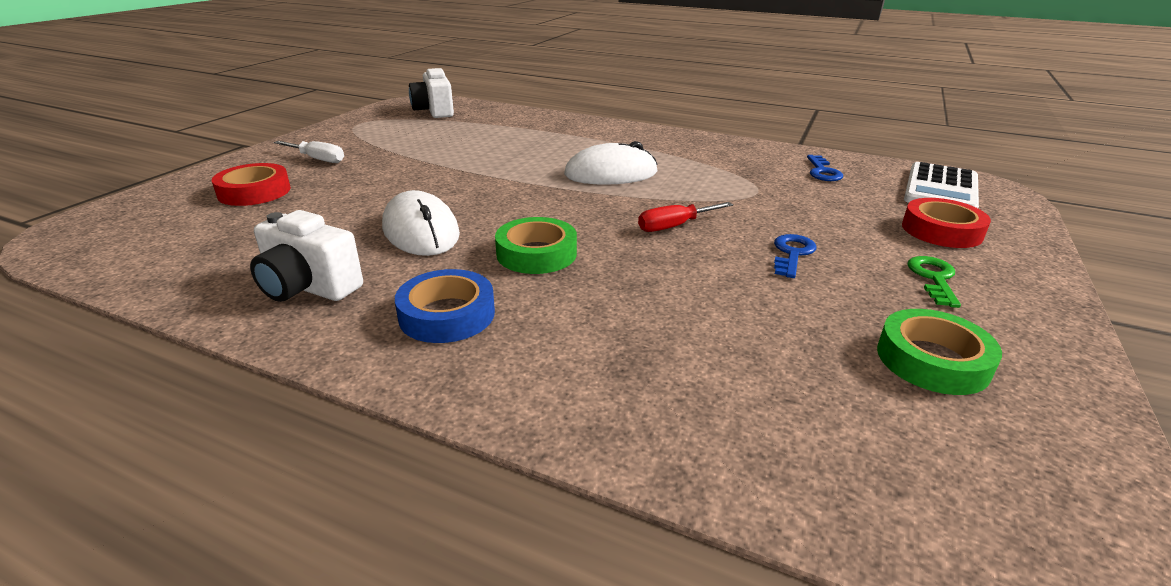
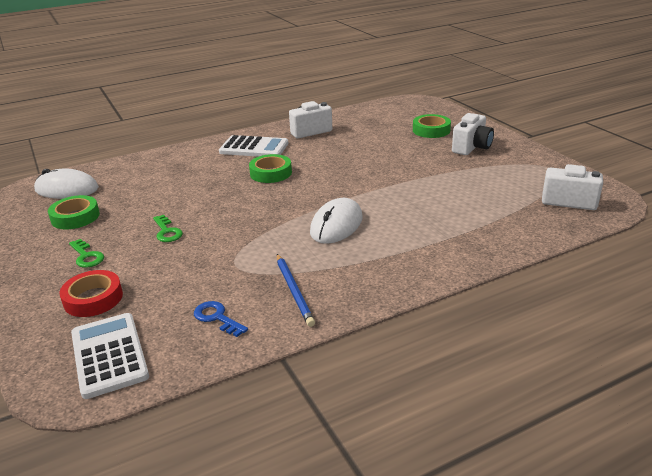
camera: 130 degrees right, 0 degrees up
red tape [212,163,291,206] -> green tape [413,114,451,138]
white screwdriver [274,141,344,163] -> white camera [452,113,494,155]
white mouse [382,190,460,256] -> white mouse moved to [34,169,99,199]
blue tape [395,269,495,343] -> white calculator [219,135,288,157]
red screwdriver [638,202,733,232] -> none
blue key [774,234,817,278] -> green key [153,215,183,242]
none -> blue pencil [277,254,315,327]

